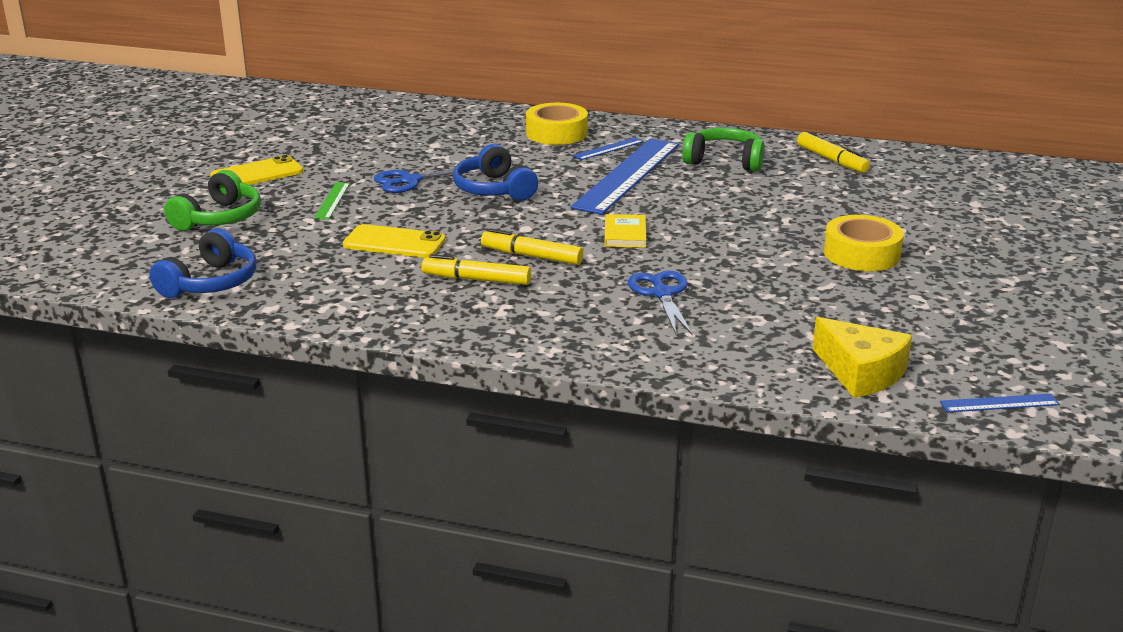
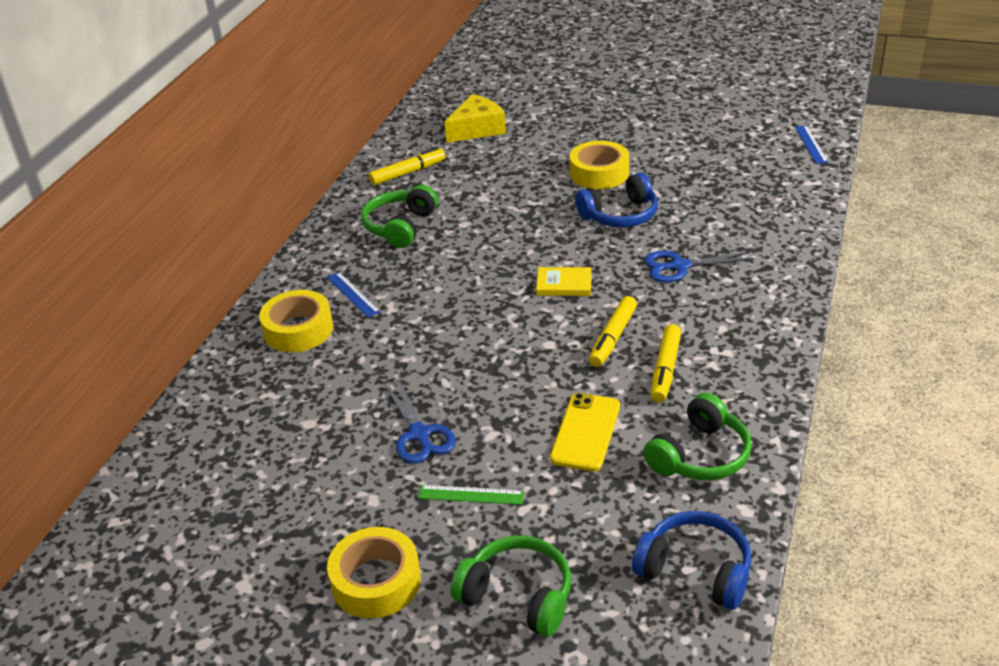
camera: 85 degrees left, 10 degrees up
yellow phone [210,155,303,185] -> yellow tape [327,527,421,619]
blue headphones [453,144,538,201] -> blue headphones moved to [575,173,658,228]
blue ruler [570,138,679,215] -> none
yellow cheese [813,317,912,398] -> yellow cheese moved to [445,94,506,143]
none -> green headphones [643,393,752,480]

